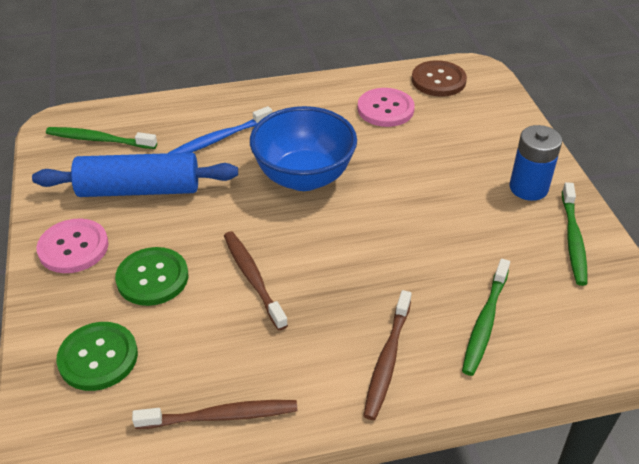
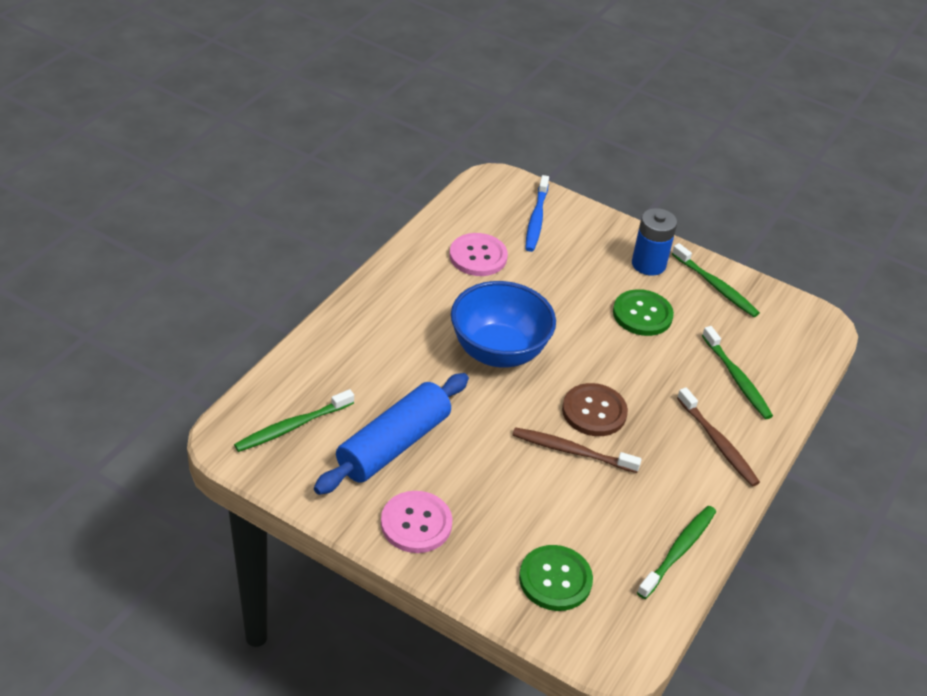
camera: 50 degrees left, 0 degrees up
green button [115,247,188,306] -> green button moved to [613,289,674,336]
brown toothbrush [132,400,297,429] -> green toothbrush [637,506,716,599]
blue toothbrush [168,106,272,153] -> blue toothbrush moved to [525,175,549,252]
brown button [412,60,467,97] -> brown button moved to [562,383,628,436]

